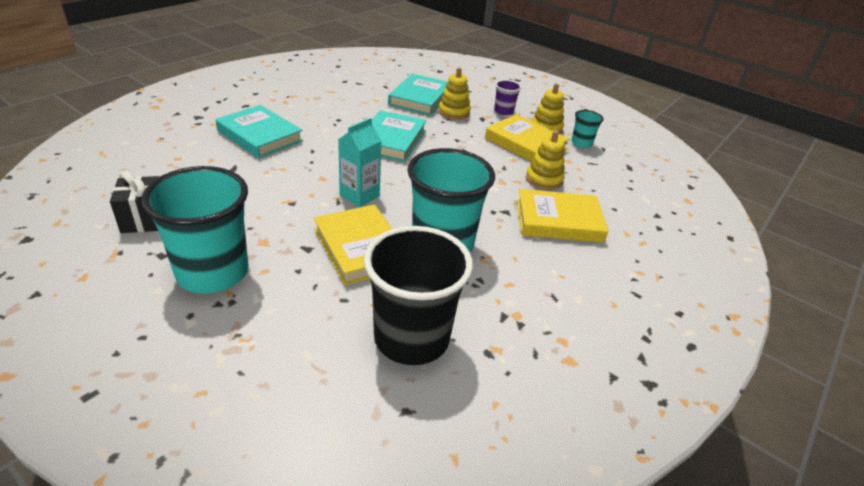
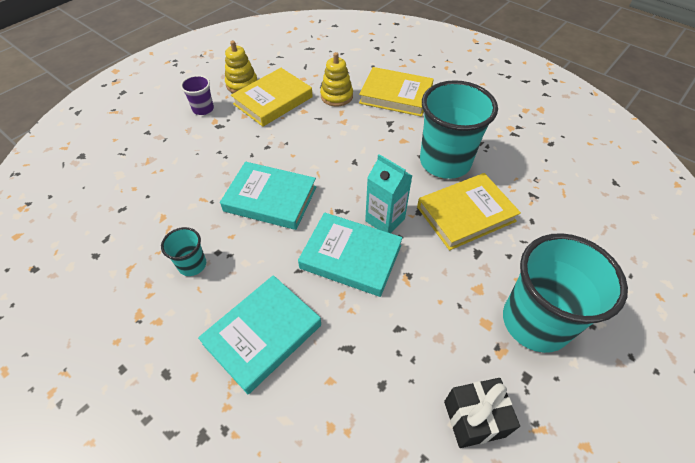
camera: 85 degrees left, 15 degrees up
black cup [364,226,473,365] -> none
turquoise book [388,73,447,116] -> turquoise book moved to [298,212,403,297]
yellow stacking toy [438,67,471,120] -> none
yellow book [517,189,609,243] -> yellow book turned 75 degrees counterclockwise [359,67,434,117]
turquoise cup [571,110,604,148] -> turquoise cup moved to [161,227,206,276]

